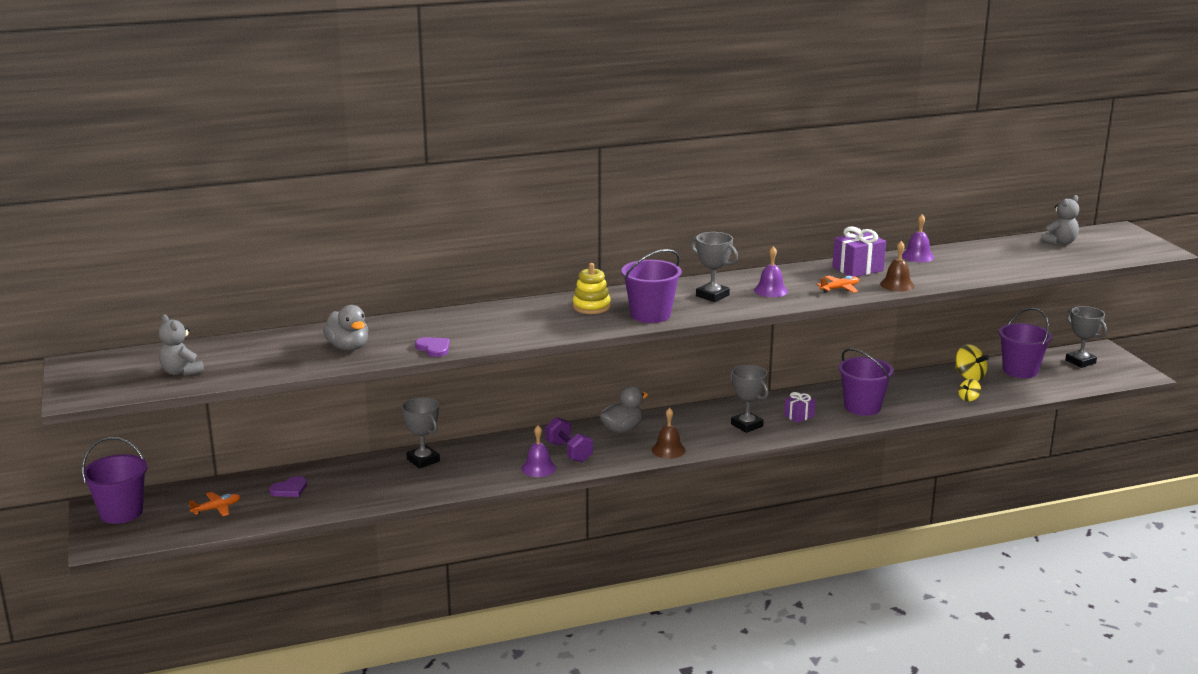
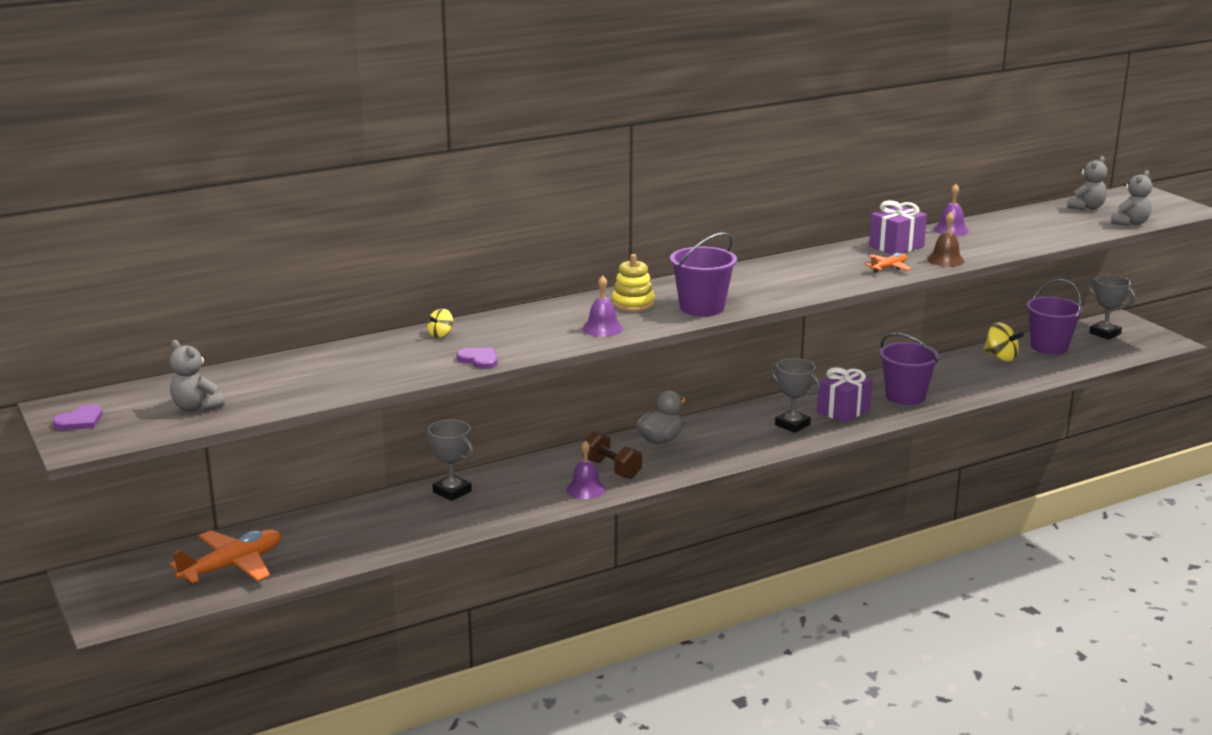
camera: 10 degrees left, 0 degrees up
purple bucket [82,437,147,524] -> none
orange plane [189,492,241,516] -> orange plane [169,529,281,584], size x1.93
purple heart [269,476,307,497] -> purple heart moved to [53,404,102,430]
grey duck [323,305,368,351] -> none
purple dumbbell [545,417,593,462] -> brown dumbbell [583,431,642,479]
brown bell [652,408,686,459] -> none
grey trophy [691,232,738,302] -> none
purple bell [754,246,788,297] -> purple bell moved to [582,276,623,337]
purple gift [784,392,816,423] -> purple gift [817,367,873,423], size x1.65
yellow spinning top [958,379,981,401] -> yellow spinning top moved to [427,309,453,338]
none -> grey teddy bear [1111,170,1152,226]

